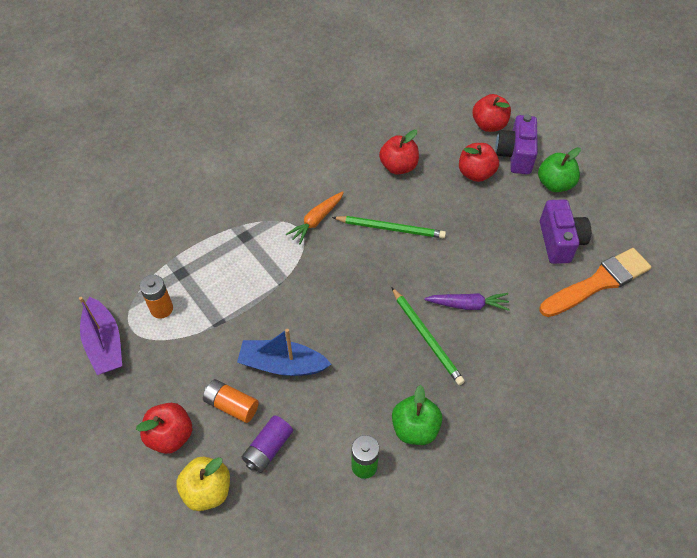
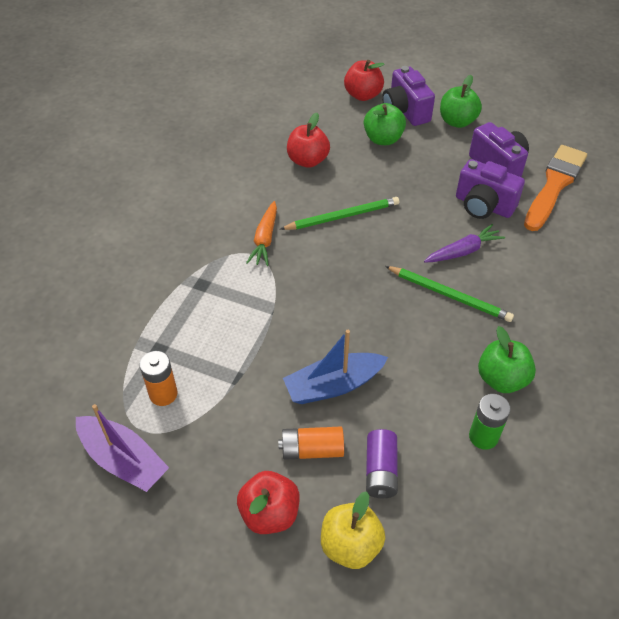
camera: 30 degrees left, 5 degrees down
red apple [459,143,499,182] -> green apple [364,103,406,145]
none -> purple camera [456,159,525,219]

